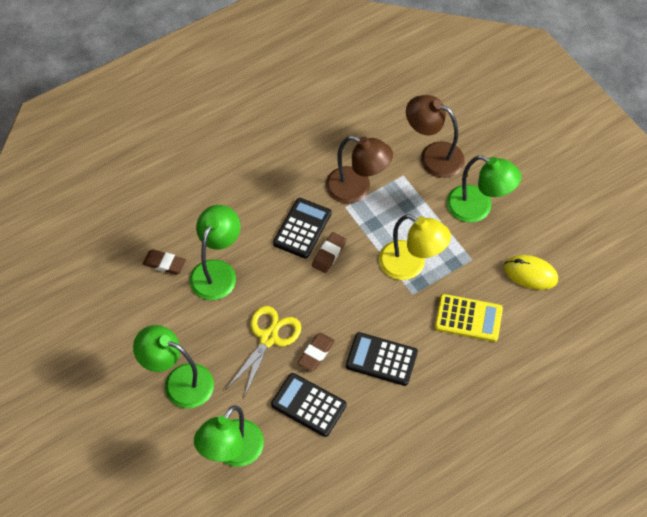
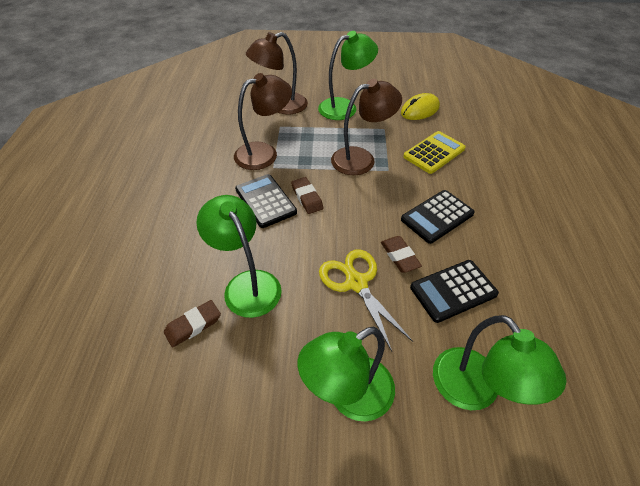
camera: 55 degrees left, 10 degrees down
yellow lamp [379,214,451,280] -> brown lamp [331,79,402,175]

